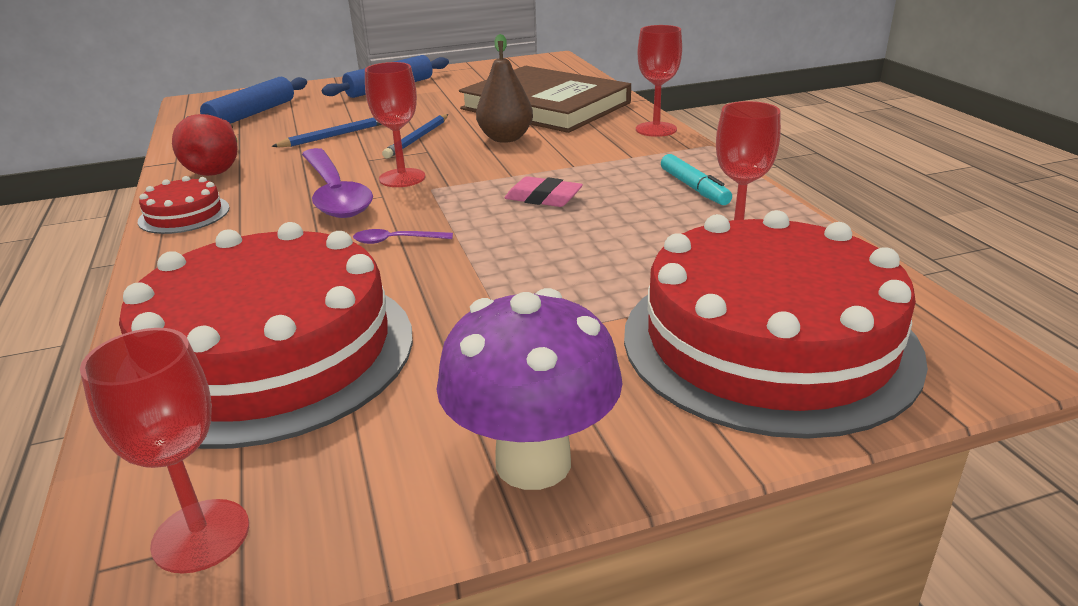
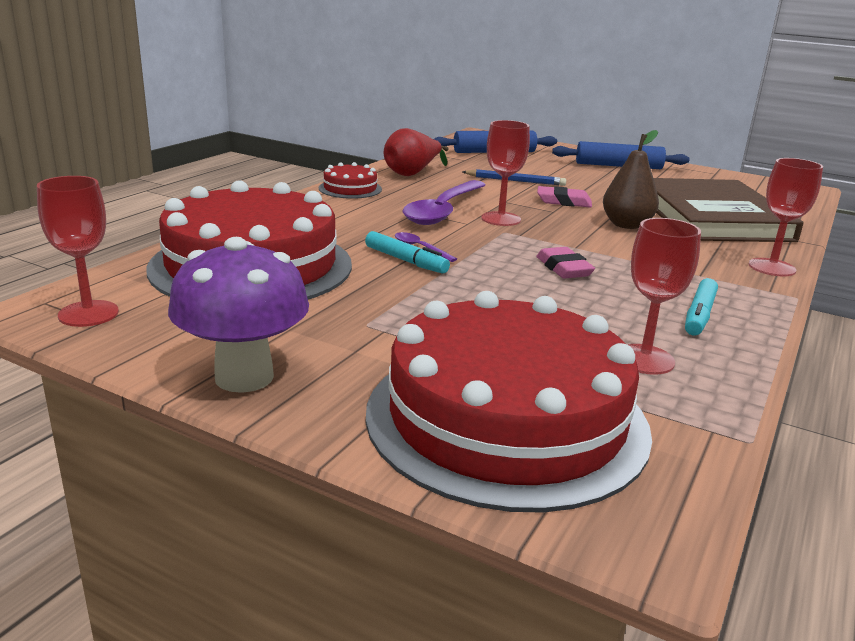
camera: 45 degrees right, 5 degrees down
blue pencil [382,114,449,159] -> pink eraser [537,186,592,208]
none -> turquoise marker [365,231,450,273]

